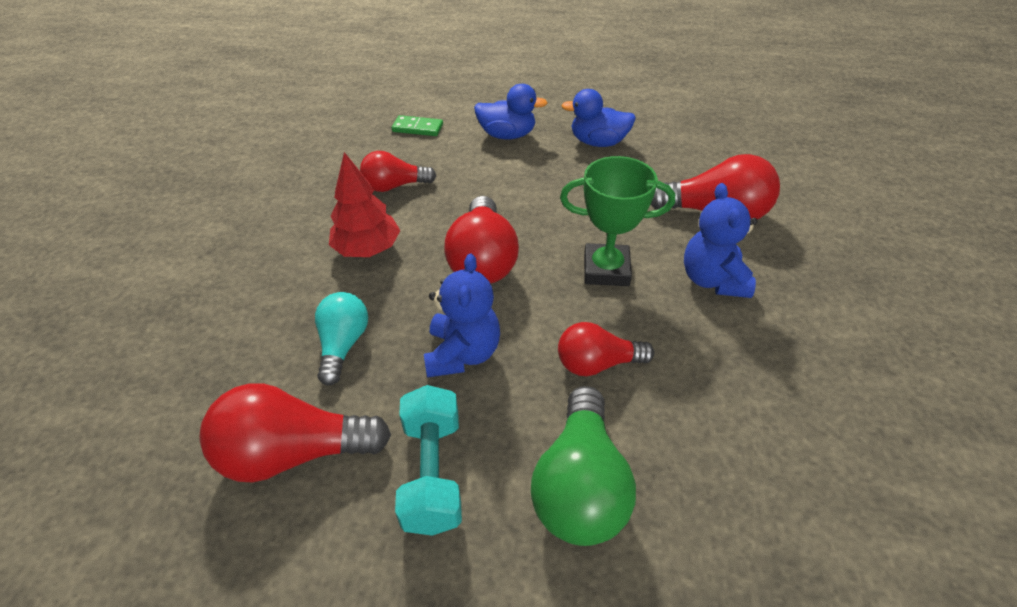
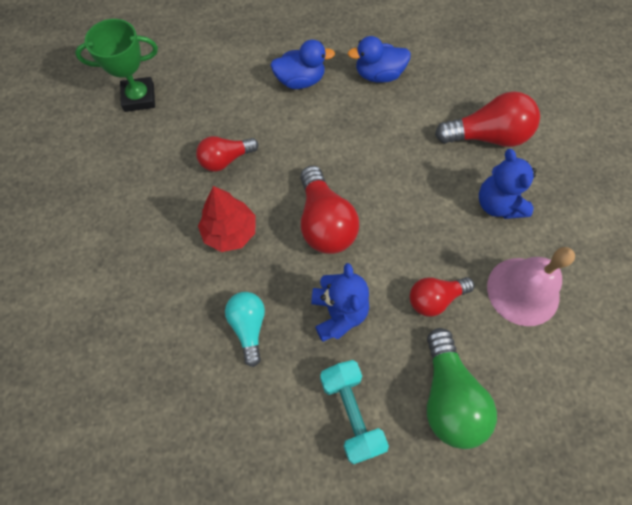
camera: 15 degrees left, 20 degrees up
red light bulb [200,383,391,482] -> none
green domino [392,115,443,136] -> none
green trophy [560,156,675,286] -> green trophy moved to [75,19,158,112]
none -> pink bell [487,247,575,326]

